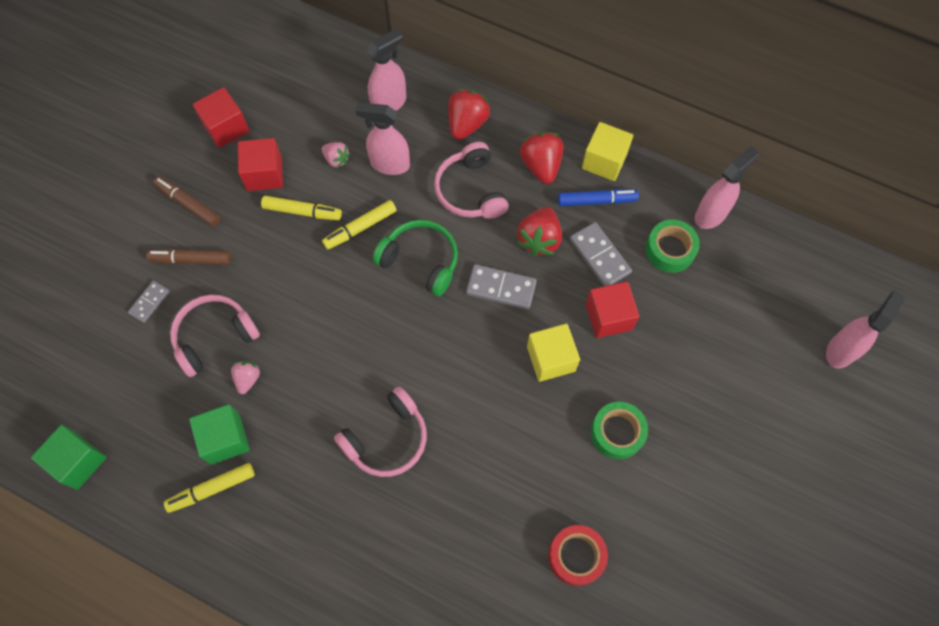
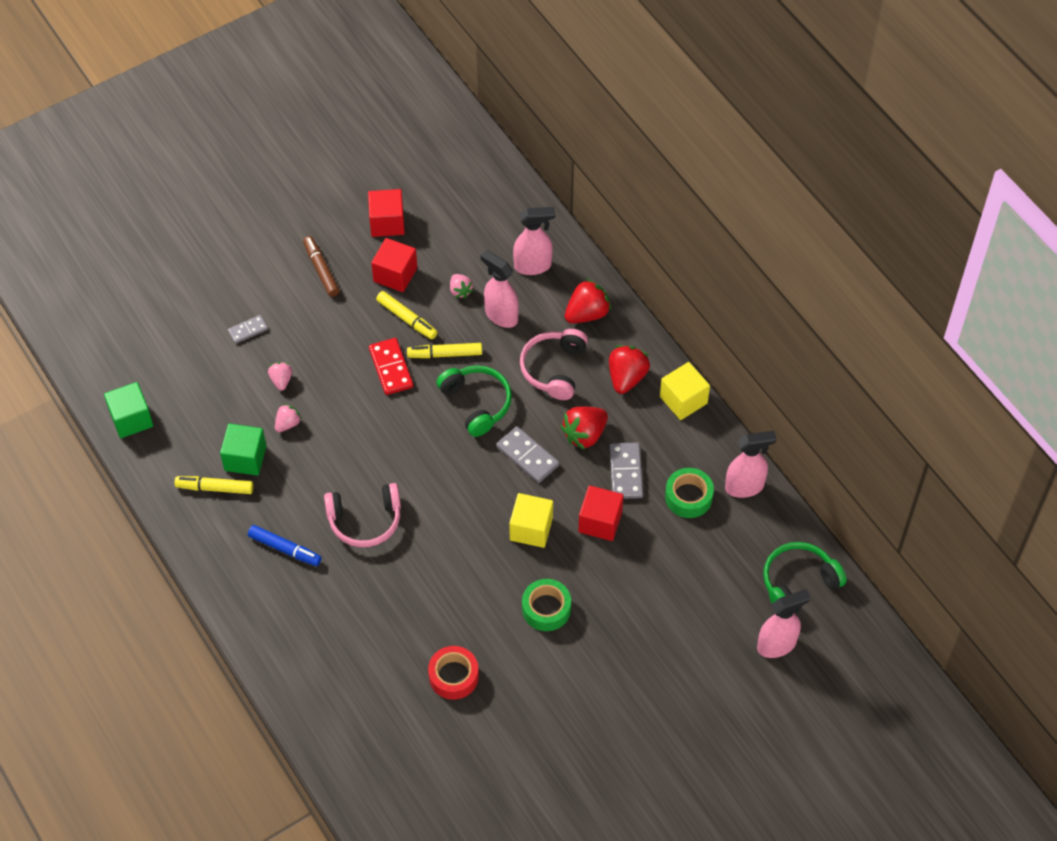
camera: 30 degrees right, 10 degrees down
brown marker [146,249,231,265] -> none
pink headphones [170,295,260,377] -> pink strawberry [268,362,292,391]
blue marker [558,189,639,206] -> blue marker moved to [248,525,322,566]
none -> red domino [369,338,413,395]
none -> green headphones [763,542,847,604]

